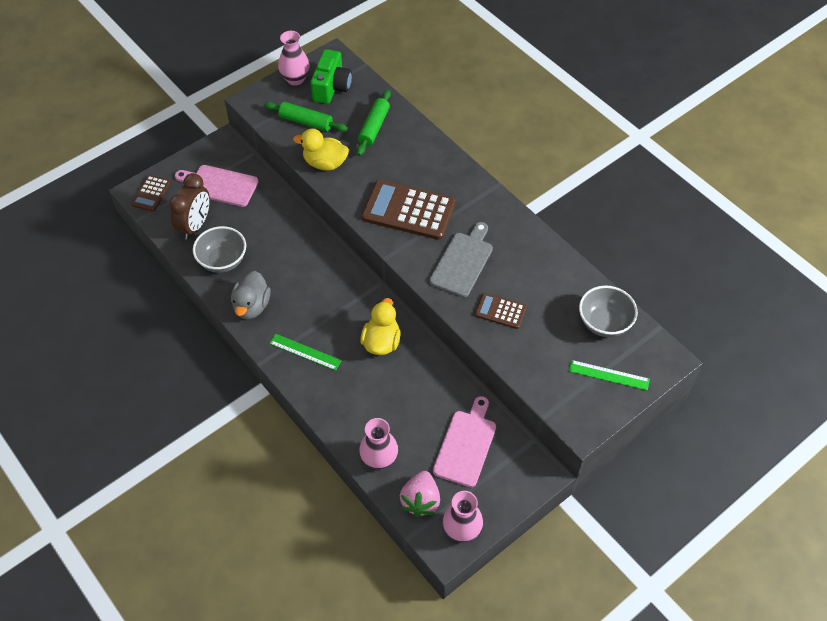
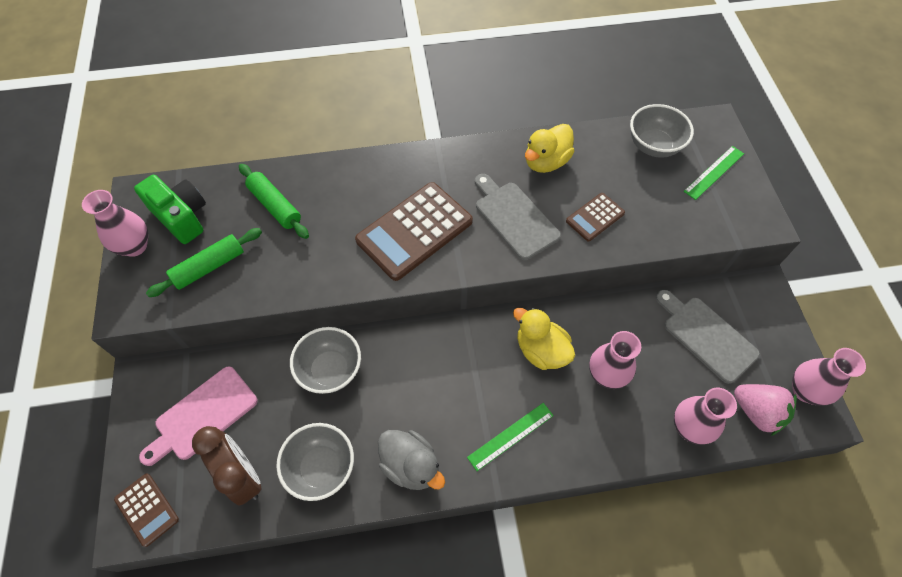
camera: 60 degrees left, 5 degrees up
yellow duck [293,129,349,171] -> yellow duck moved to [525,124,575,173]
pink cutting board [433,396,496,487] -> grey cutting board [656,290,760,384]
none -> grey bowl [290,327,361,394]
none -> pink vase [589,331,641,389]

